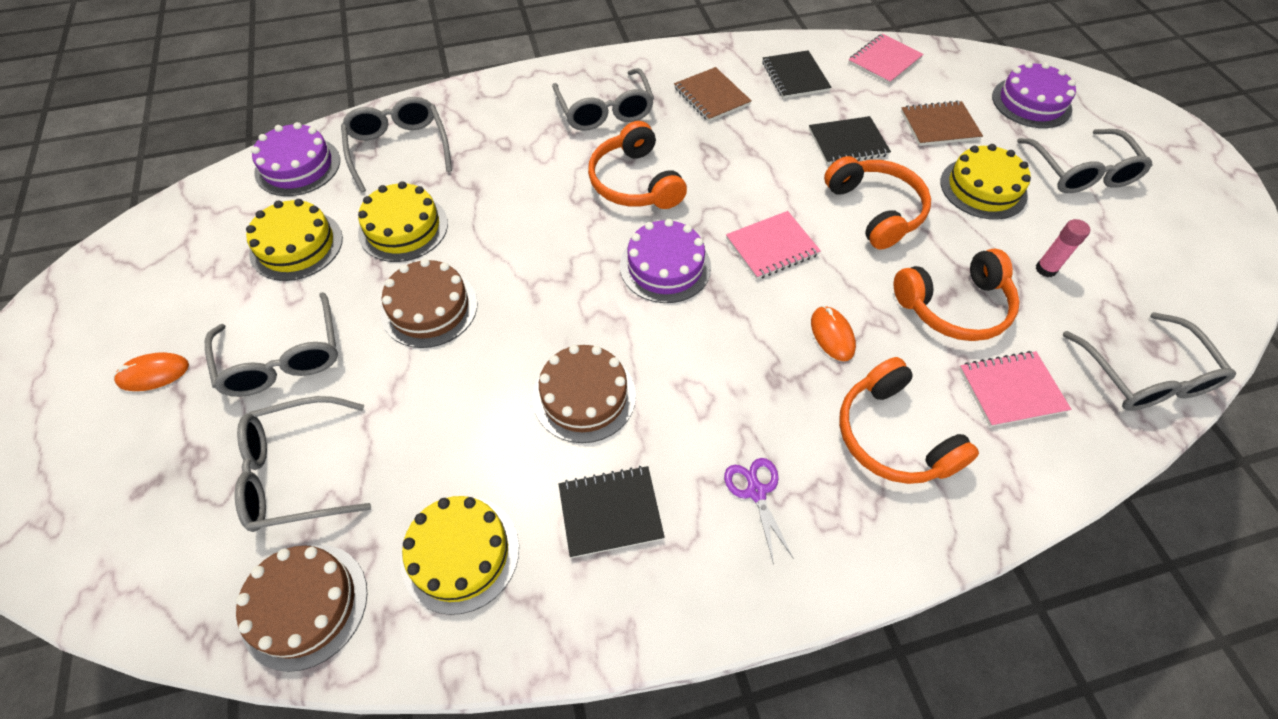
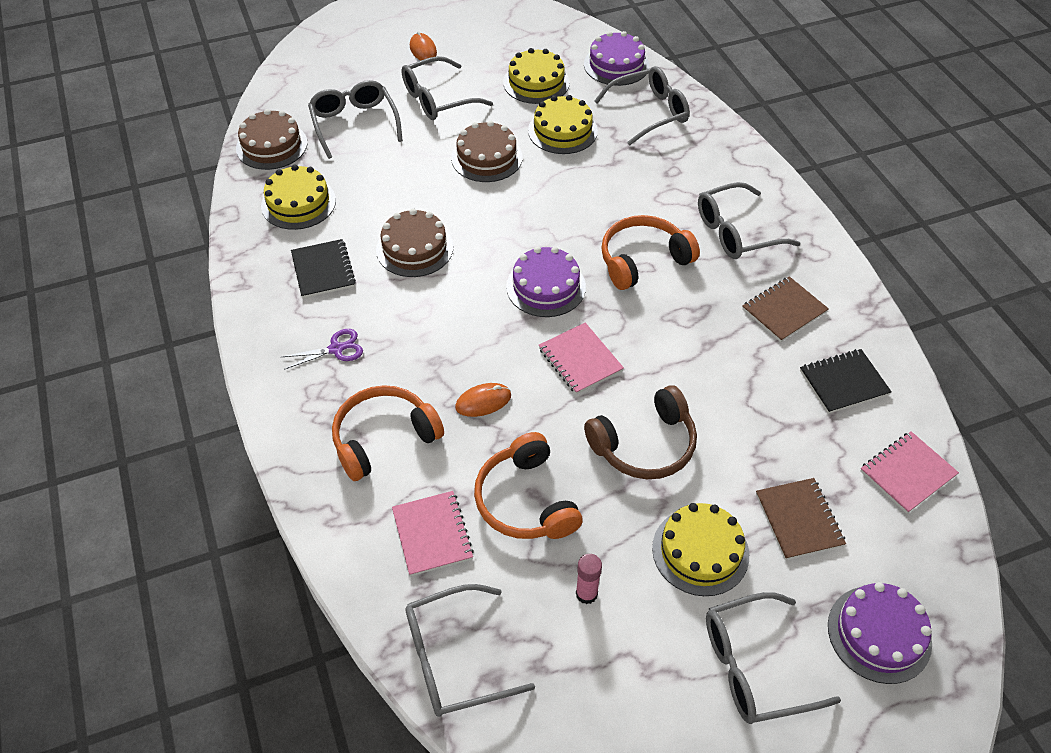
camera: 85 degrees right, 5 degrees down
black notebook [809,116,891,165] -> none
orange headphones [824,156,931,250] -> brown headphones [584,385,697,479]
pink notebook [848,34,924,84] -> pink notebook turned 75 degrees counterclockwise [860,431,959,514]

